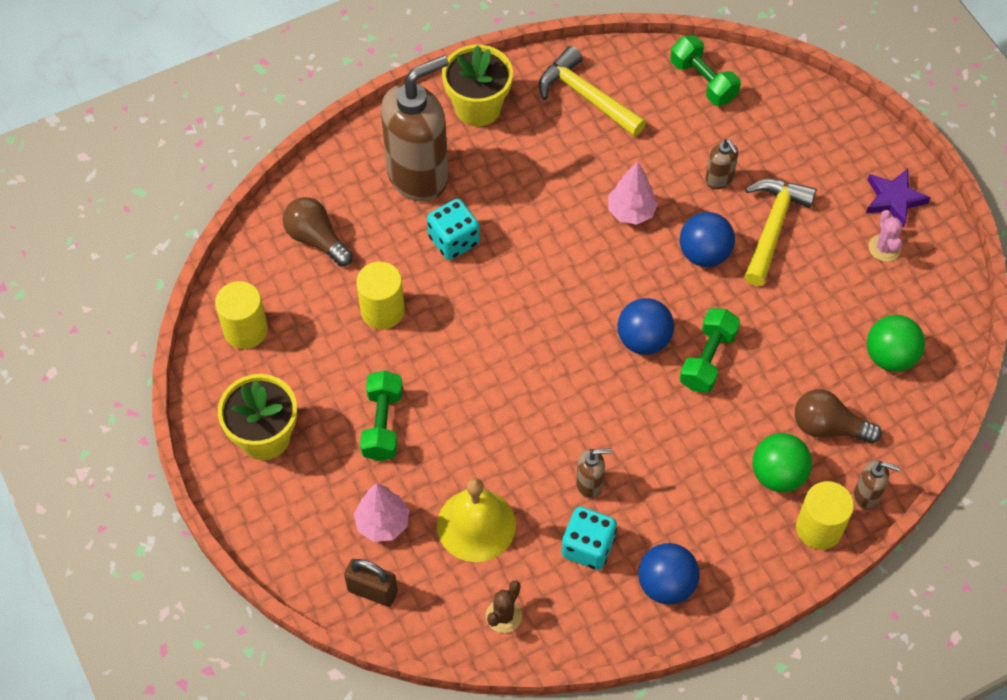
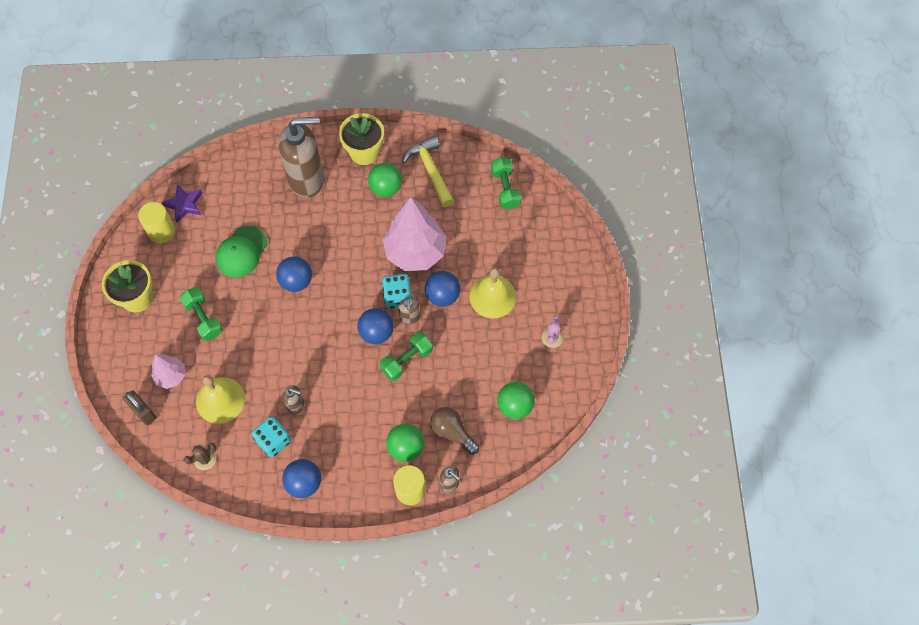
camera: 25 degrees right, 5 degrees up
brown light bulb [283,197,353,267] -> none
yellow cylinder [356,262,405,329] -> green cap [215,226,267,278]
green dumbbell [360,370,403,461] -> green dumbbell turned 60 degrees counterclockwise [180,287,223,341]
turquoise dice [427,199,480,260] -> turquoise dice moved to [382,274,412,309]
pink tree [608,161,658,225] -> pink tree [382,197,447,271], size x1.95
brown soap dispenser [705,139,738,189] -> brown soap dispenser moved to [398,298,420,325]
yellow hammer [744,179,816,286] -> yellow bell [469,267,517,318]
purple star [866,169,931,228] -> purple star moved to [161,184,202,223]
none -> blue ball [276,256,312,292]
none -> green ball [368,163,402,197]

